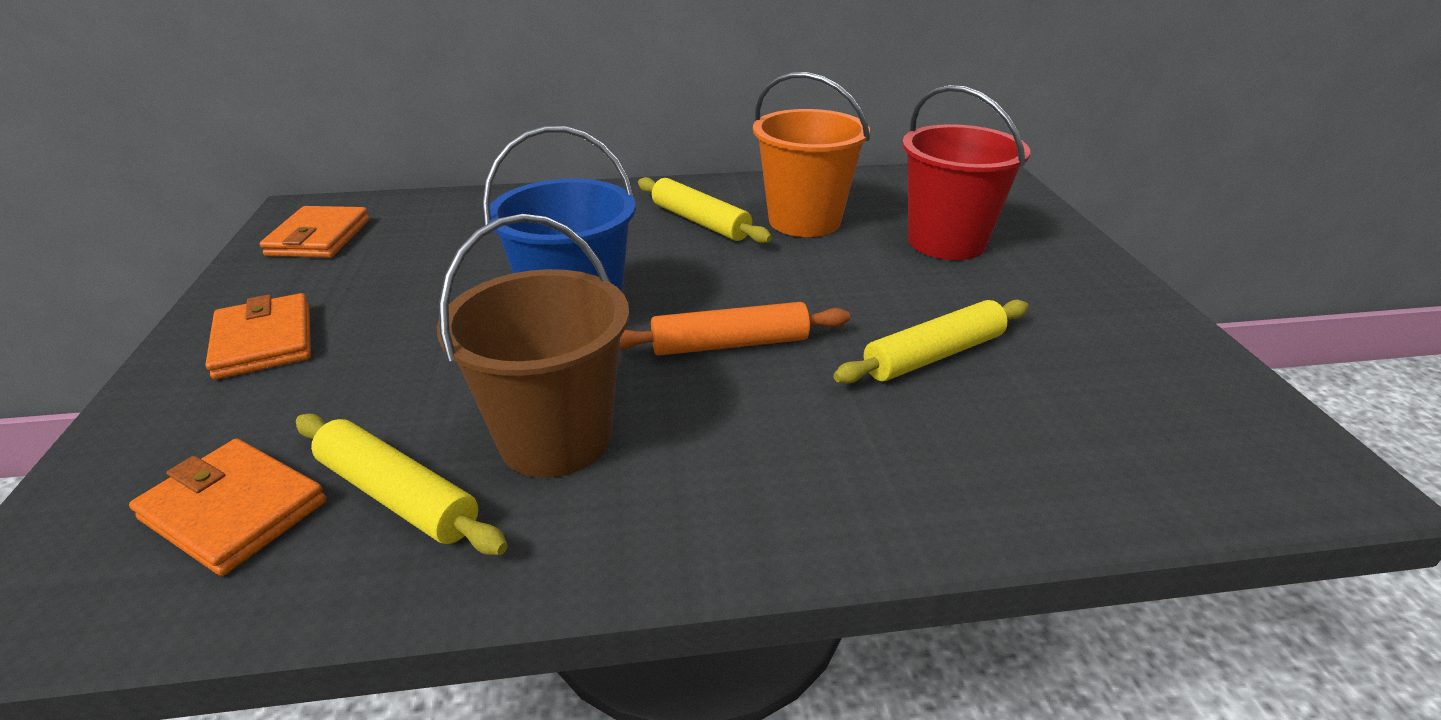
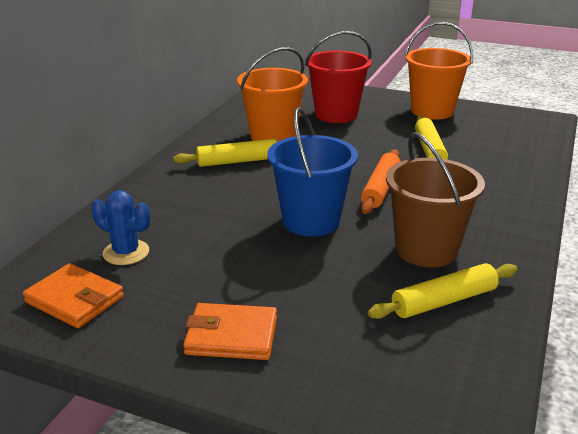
camera: 60 degrees left, 5 degrees down
orange wallet [129,439,326,576] -> none
none -> blue cactus [92,190,150,265]
none -> orange bucket [405,22,473,119]

